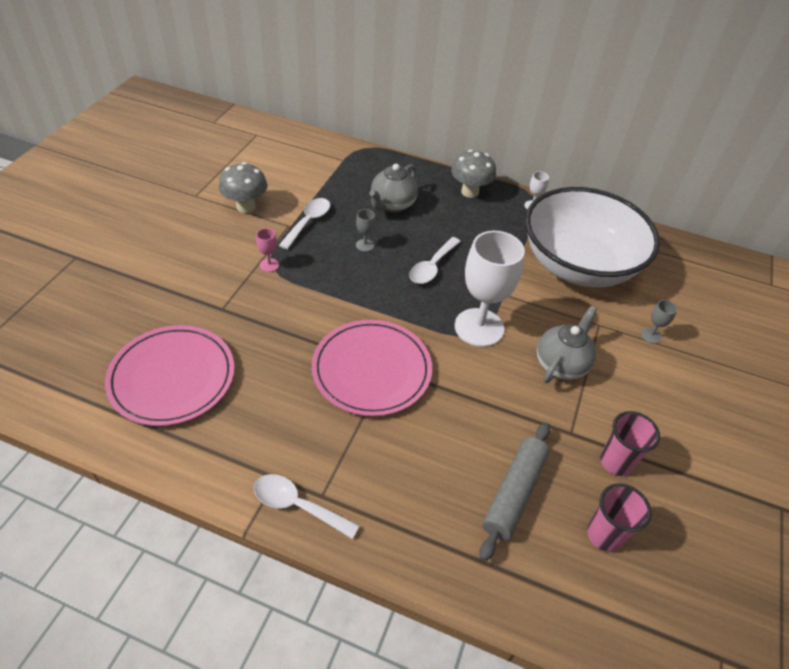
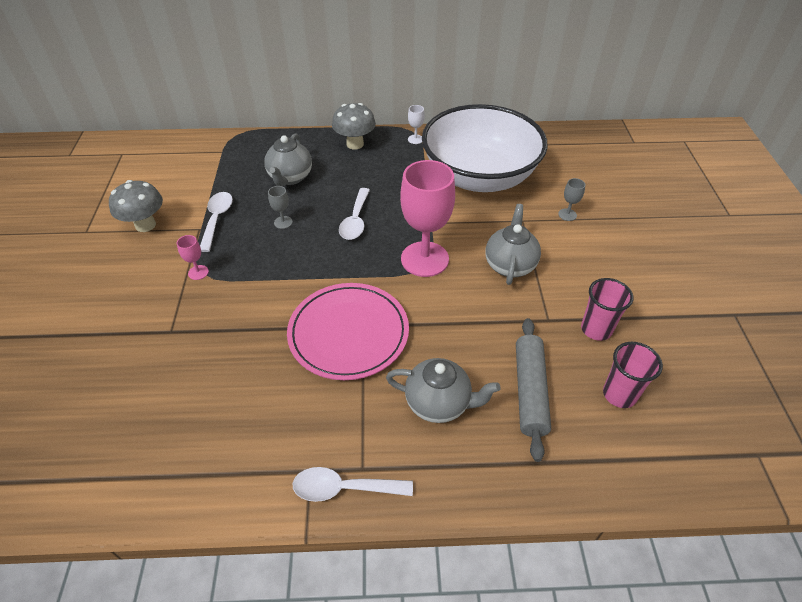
camera: 20 degrees left, 0 degrees up
pink plate [105,325,235,426] -> none
white goblet [455,231,525,347] -> pink goblet [400,160,455,277]
none -> grey teapot [386,358,501,423]

